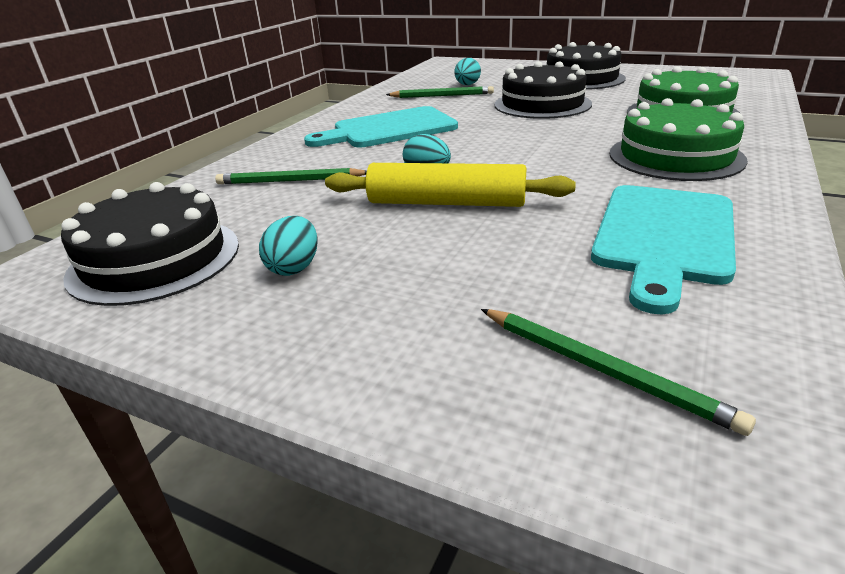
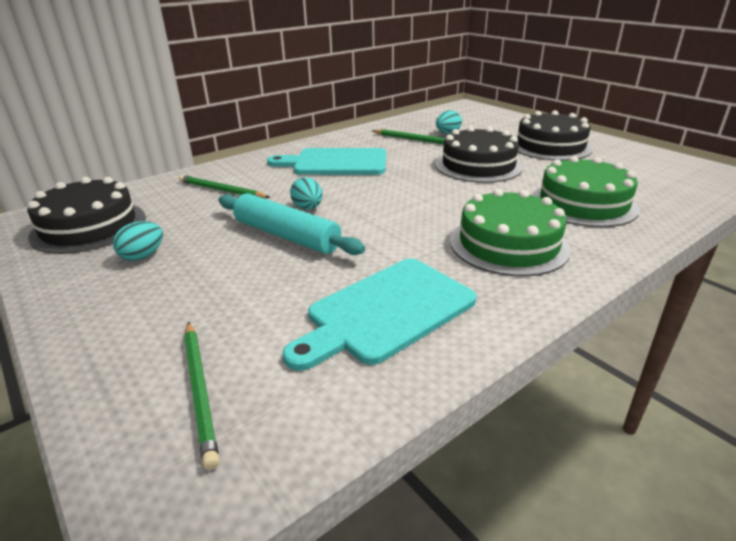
camera: 25 degrees right, 0 degrees up
yellow rolling pin [325,163,576,207] -> turquoise rolling pin [219,193,365,255]

